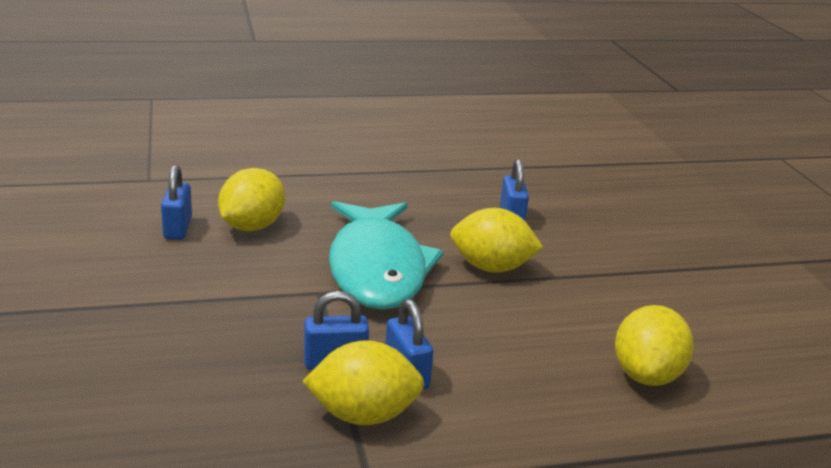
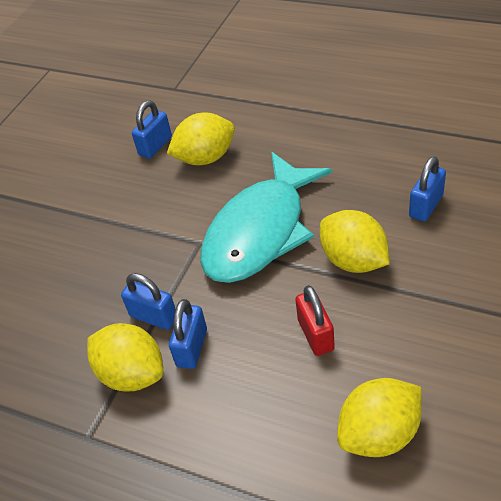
camera: 45 degrees right, 20 degrees up
none -> red padlock [295,285,335,356]

